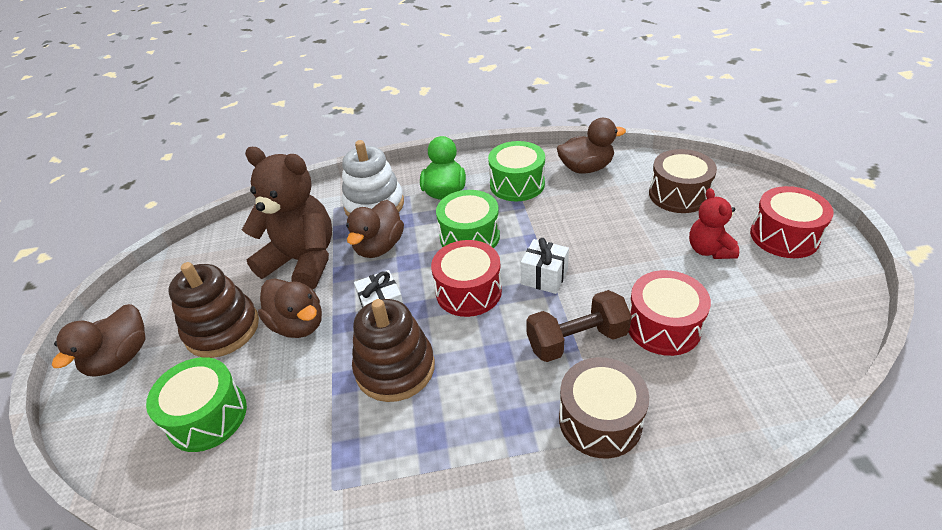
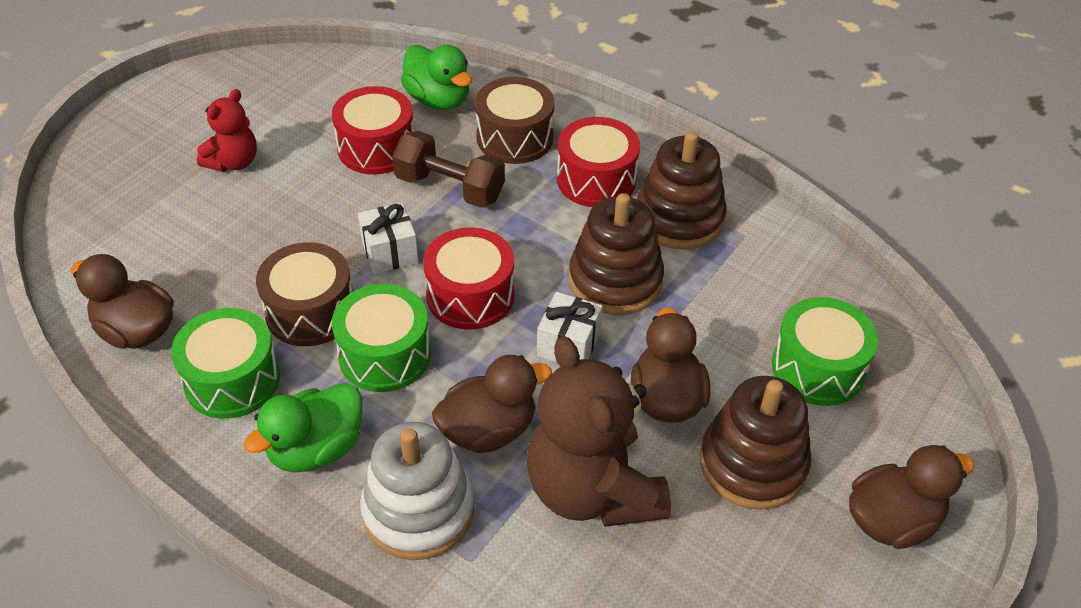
camera: 140 degrees left, 5 degrees up
brown drum [649,149,717,213] -> brown drum moved to [256,242,352,346]
red drum [750,186,834,258] -> red drum moved to [557,117,640,207]
none -> green duck [401,45,472,110]
none -> brown stacking toy [637,131,727,250]

